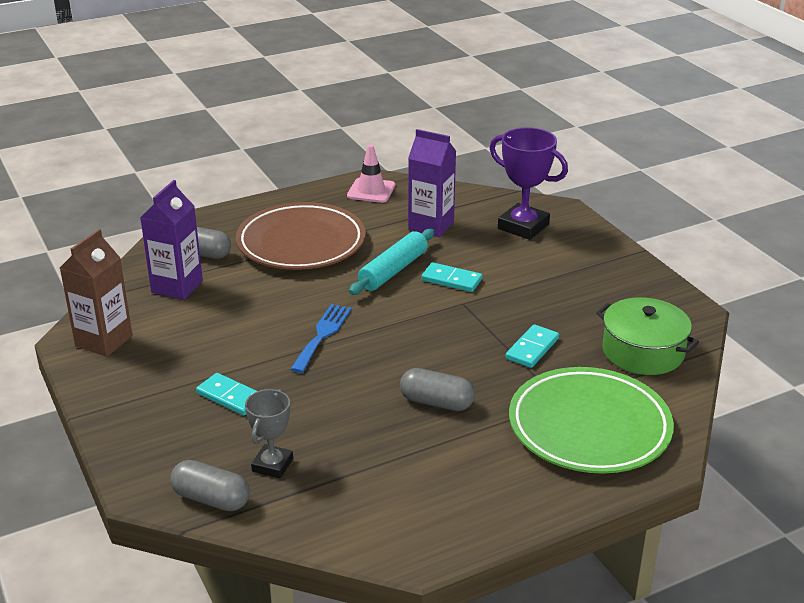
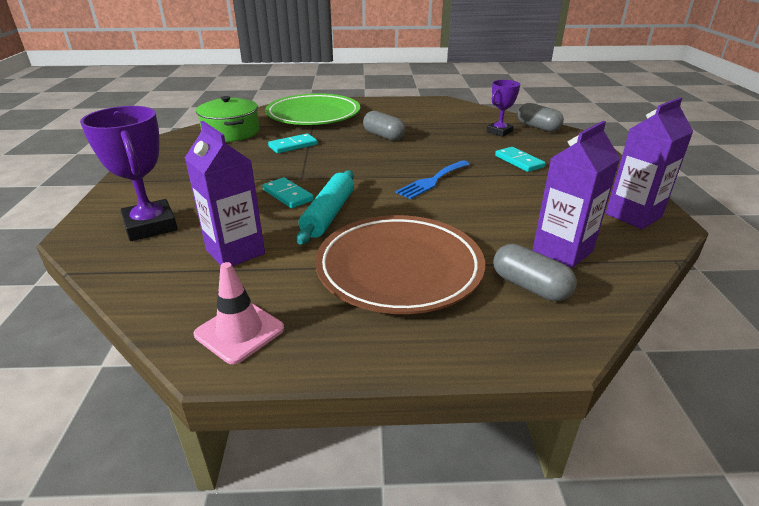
camera: 155 degrees left, 0 degrees up
brown carton [60,229,133,357] -> purple carton [606,97,694,229]
grey trophy [245,389,293,478] -> purple trophy [487,80,520,137]
turquoise rolling pin [349,229,434,295] -> turquoise rolling pin turned 45 degrees counterclockwise [296,170,354,245]

